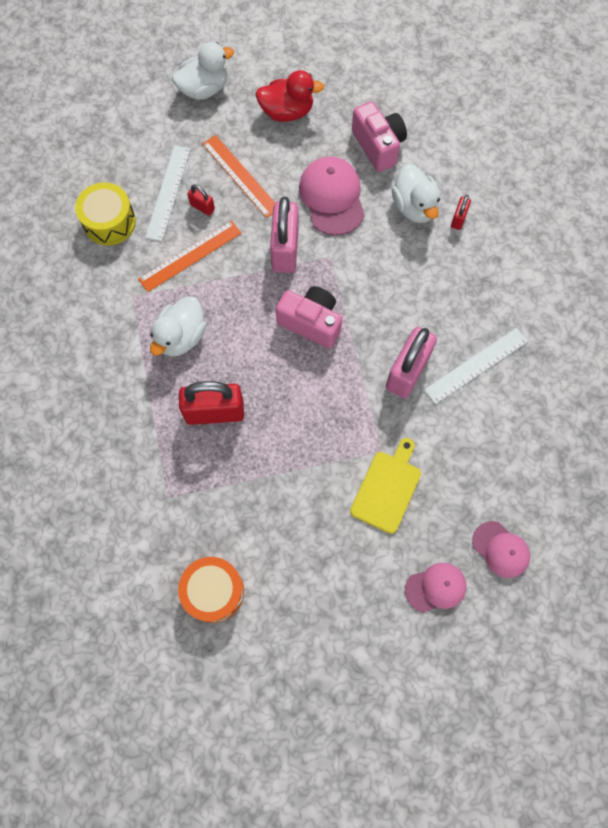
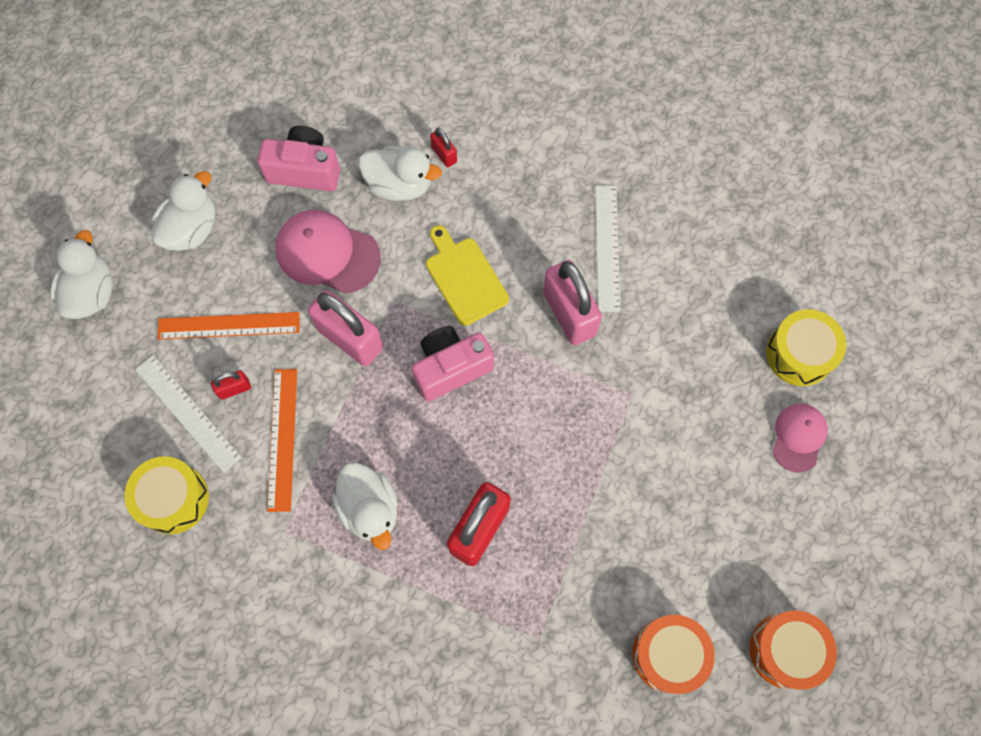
camera: 55 degrees left, 0 degrees up
red duck [255,70,324,122] -> white duck [152,171,215,251]
yellow cutting board [350,438,421,534] -> yellow cutting board moved to [426,225,509,326]
pink cap [472,521,530,578] -> yellow drum [766,309,846,386]
none -> orange drum [749,611,837,690]

